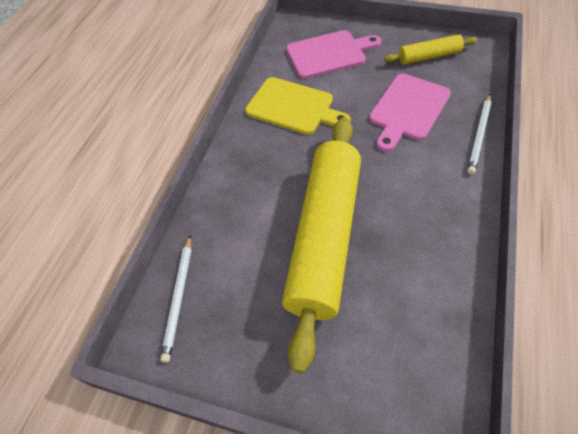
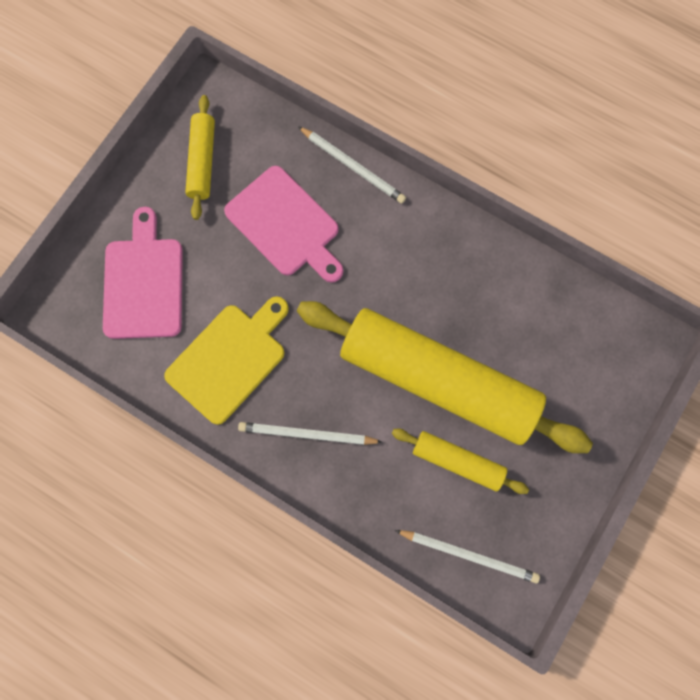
camera: 80 degrees left, 20 degrees up
none -> white pencil [238,422,383,445]
none -> yellow rolling pin [392,429,529,494]

